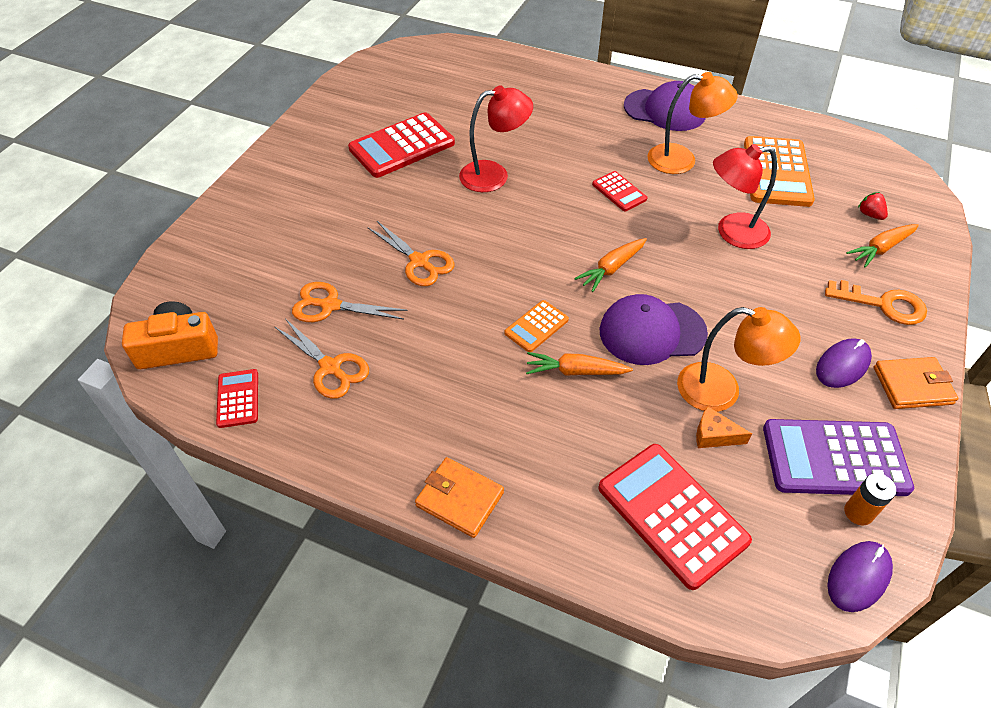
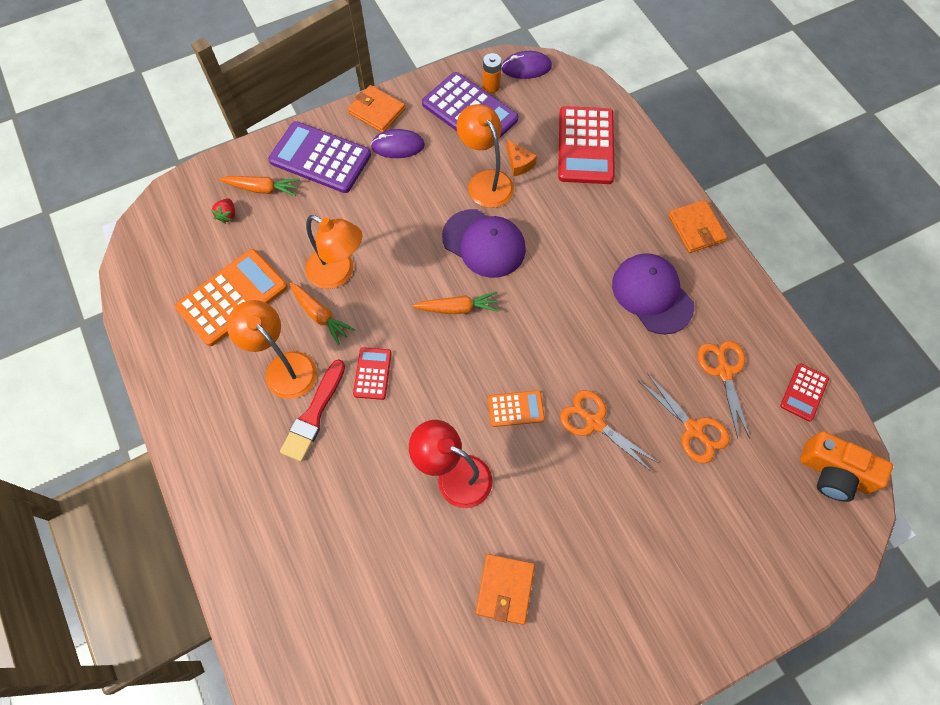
camera: 140 degrees left, 15 degrees up
red calculator [348,112,455,178] -> orange wallet [476,554,535,625]
orange scissors [367,221,455,286] -> orange scissors turned 45 degrees counterclockwise [560,390,659,472]
orange calculator [505,300,569,352] -> orange calculator moved to [488,390,545,427]
orange carrot [526,352,633,376] -> orange carrot moved to [289,282,355,345]
purple cap [624,81,706,131] -> purple cap moved to [612,253,694,335]
red lamp [713,144,777,249] -> orange lamp [305,215,362,289]
orange key [825,280,927,325] -> purple calculator [268,121,371,193]
none -> red brush [280,359,345,462]

